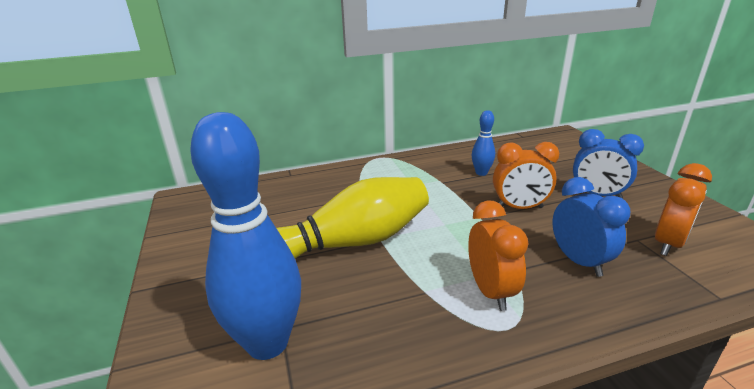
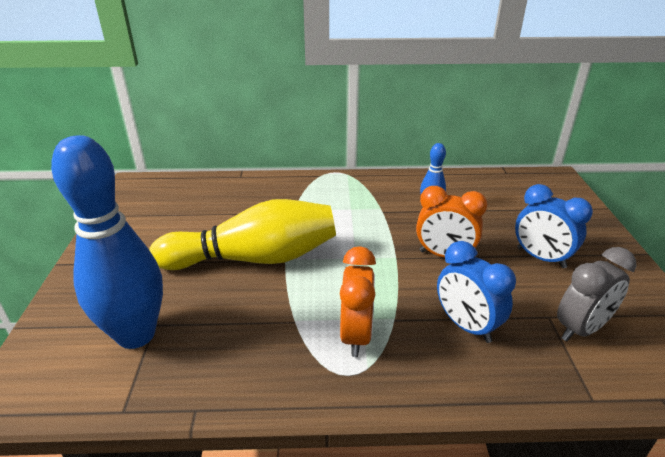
camera: 15 degrees right, 5 degrees up
blue clock [552,177,630,277] -> blue clock turned 150 degrees clockwise [437,241,516,343]
orange clock [655,163,712,256] -> grey clock [557,247,636,342]

